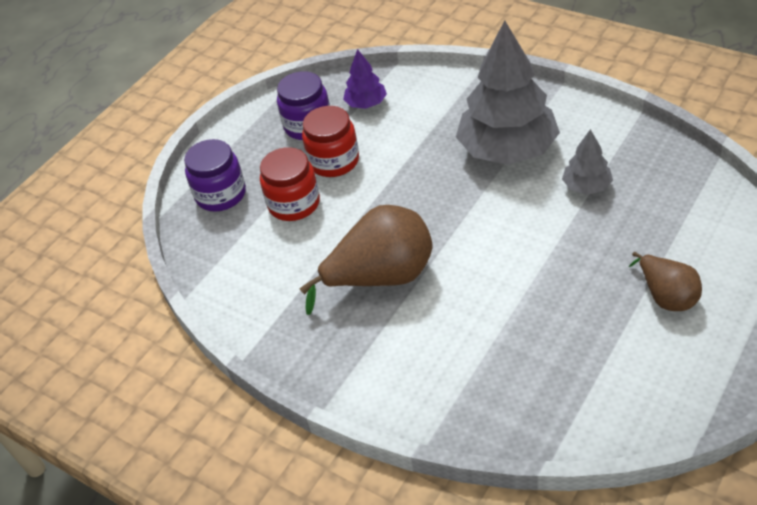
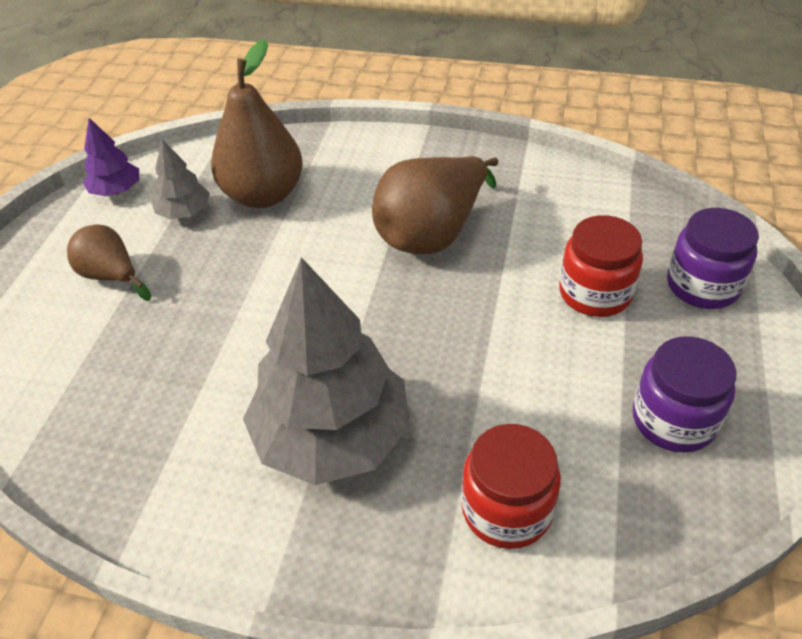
camera: 155 degrees right, 0 degrees up
red jar [302,106,359,177] -> red jar moved to [461,424,561,549]
purple tree [343,49,387,109] -> purple tree moved to [83,118,139,196]
grey tree [562,129,613,195] -> grey tree moved to [152,139,210,219]
none -> brown pear [211,39,303,208]

